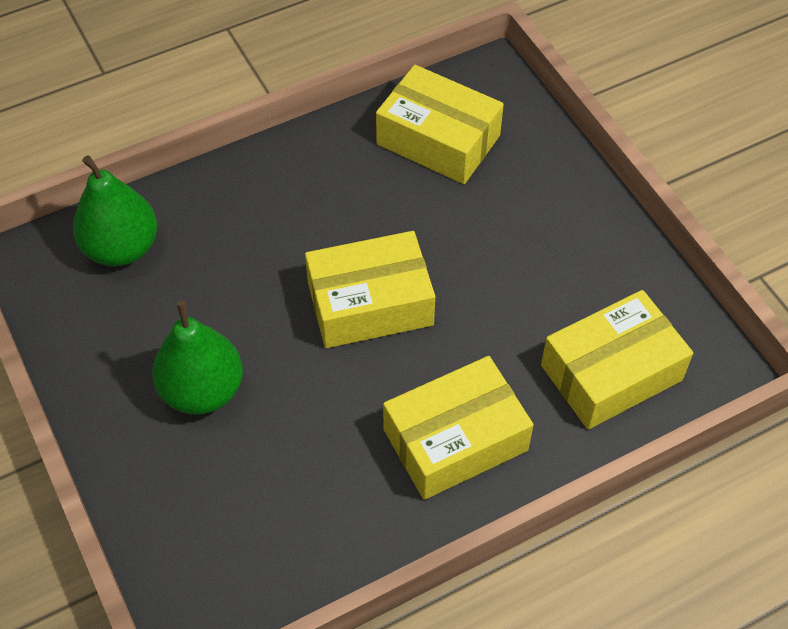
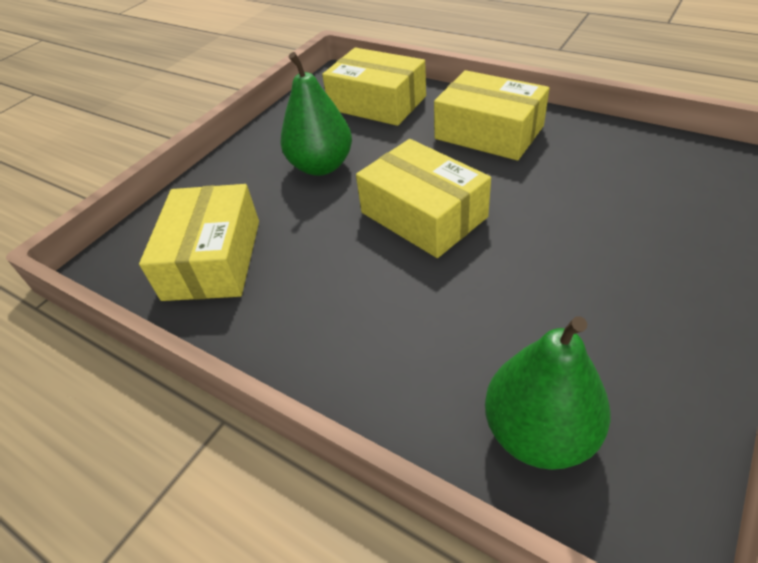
camera: 115 degrees left, 10 degrees down
green pear [152,301,243,415] -> green pear moved to [280,52,352,176]

